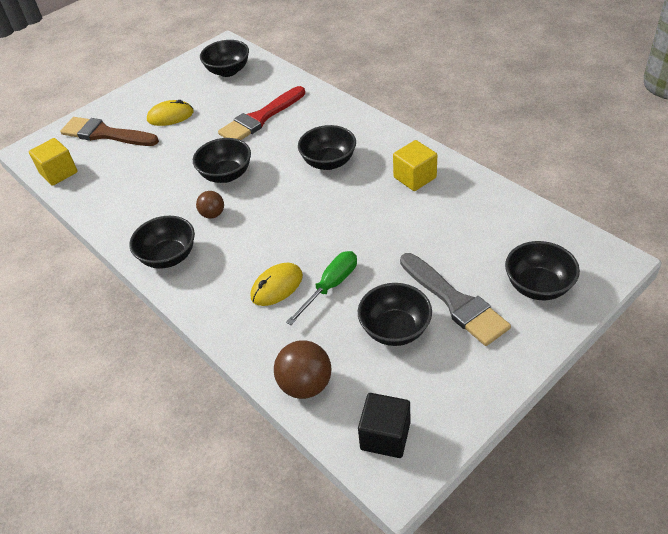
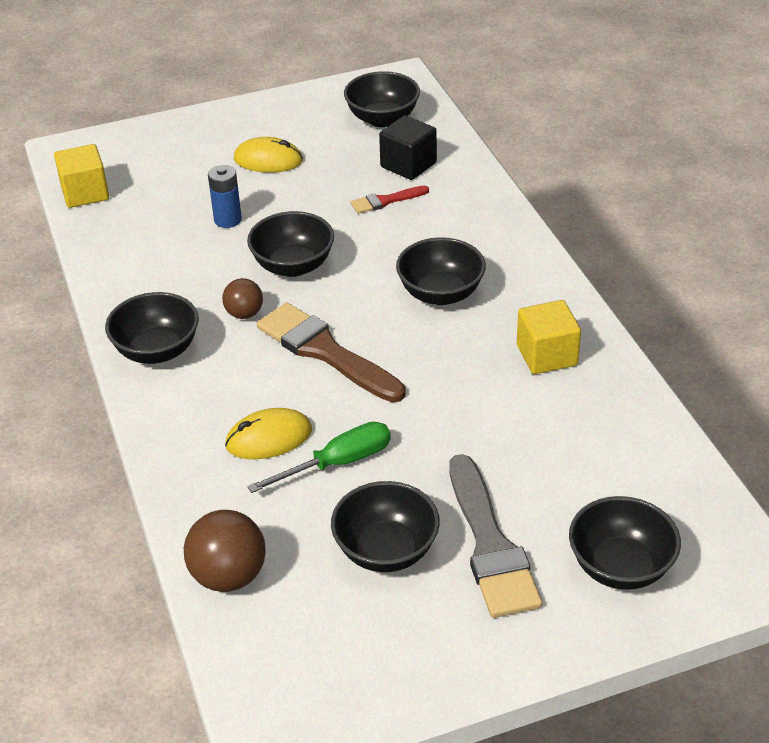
camera: 20 degrees right, 5 degrees down
brown brush [60,117,159,146] -> brown brush moved to [257,303,406,402]
red brush [218,86,305,140] -> red brush [351,185,429,214], size x0.50
black cube [358,393,410,458] -> black cube moved to [379,115,437,180]
none -> blue battery [208,165,242,228]

